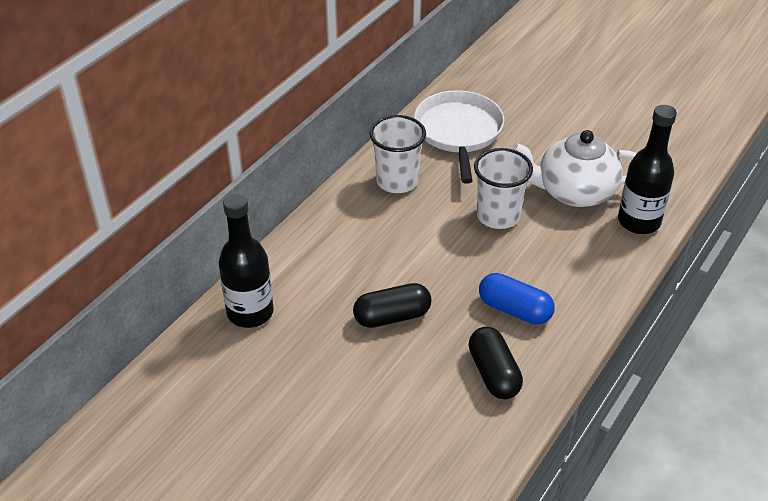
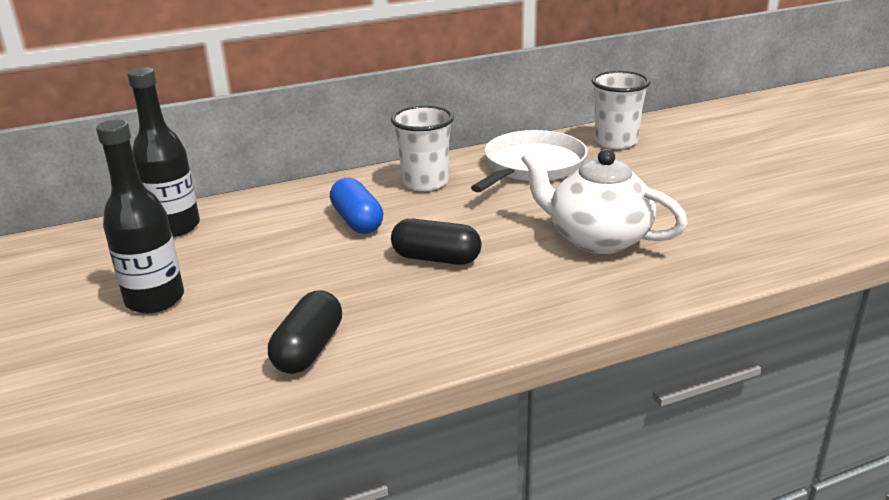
camera: 35 degrees right, 15 degrees down
black capsule [353,283,432,328] -> black capsule moved to [391,219,482,265]
white cup [474,148,533,229] -> white cup moved to [592,71,650,149]
blue capsule [479,273,555,325] -> blue capsule moved to [330,178,383,234]
black bottle [618,105,677,234] -> black bottle moved to [96,120,184,313]

